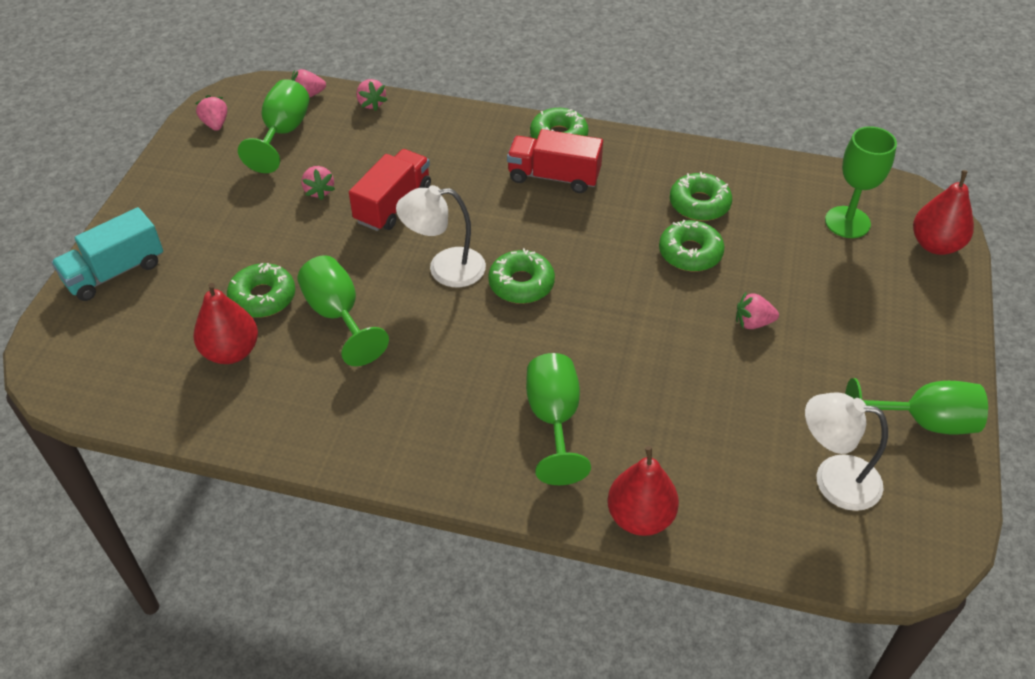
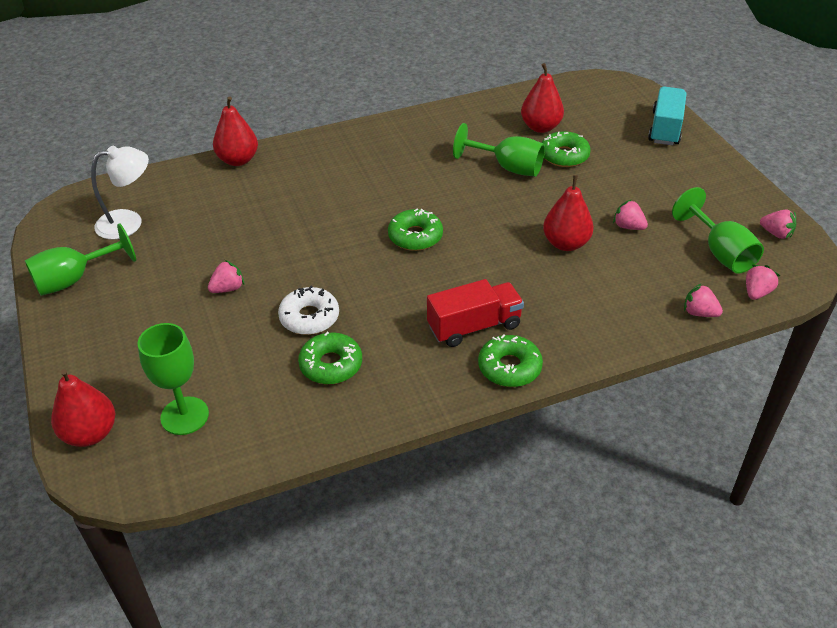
camera: 145 degrees right, 5 degrees down
red truck [349,149,431,231] -> red pear [543,175,594,251]
white lamp [396,185,486,287] -> none
green goblet [526,353,591,485] -> none
green donut [659,220,725,272] -> white donut [278,286,339,335]

